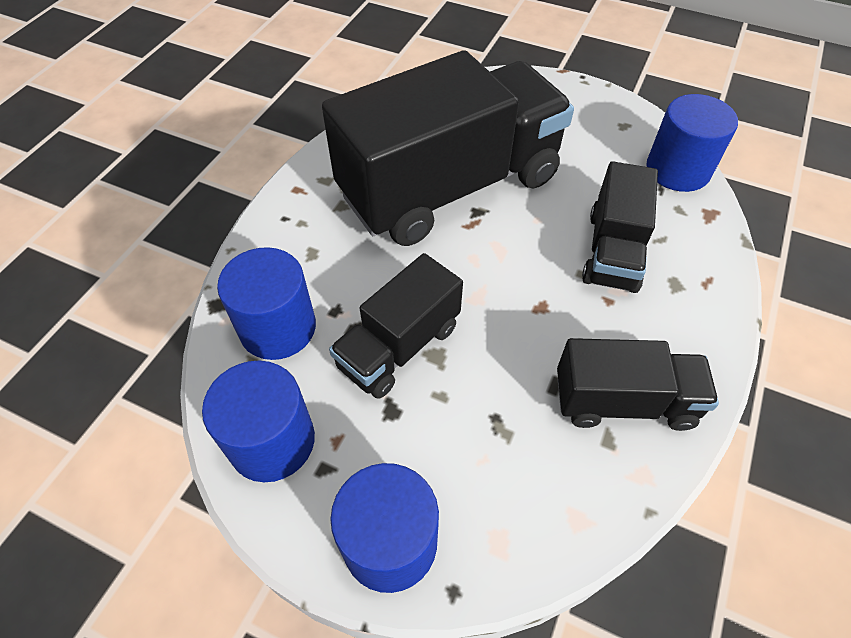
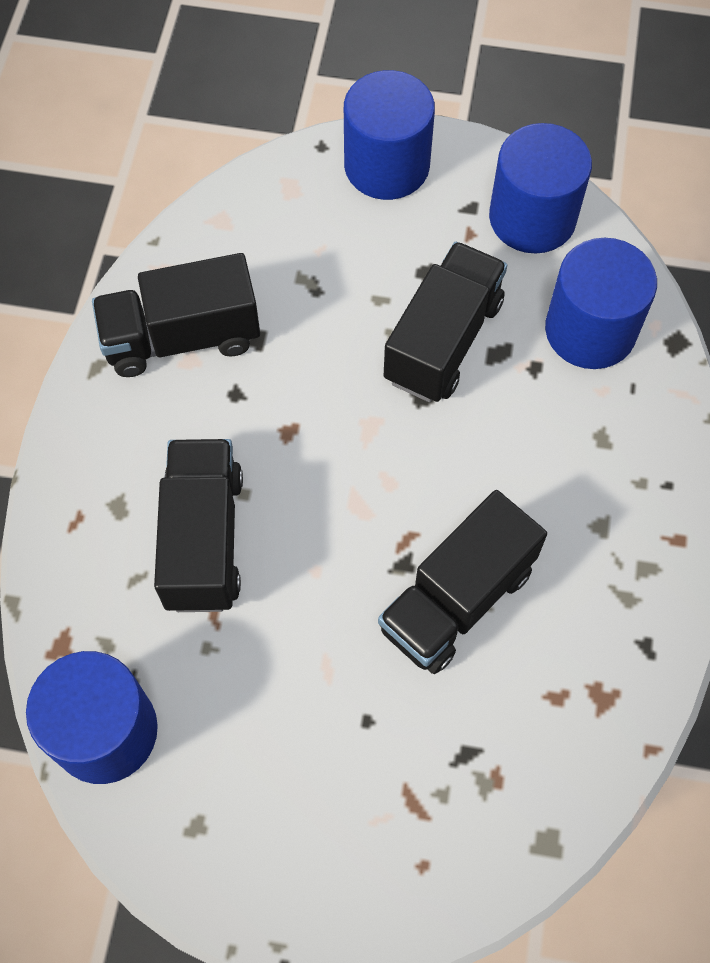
camera: 165 degrees right, 10 degrees up
black truck [322,50,574,246] -> black truck [378,490,547,674], size x0.51

